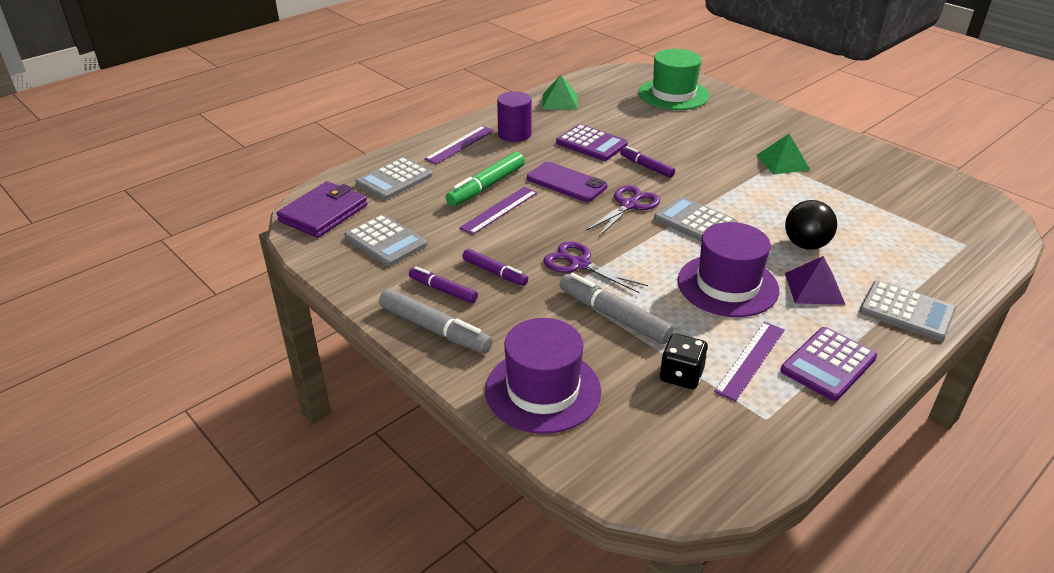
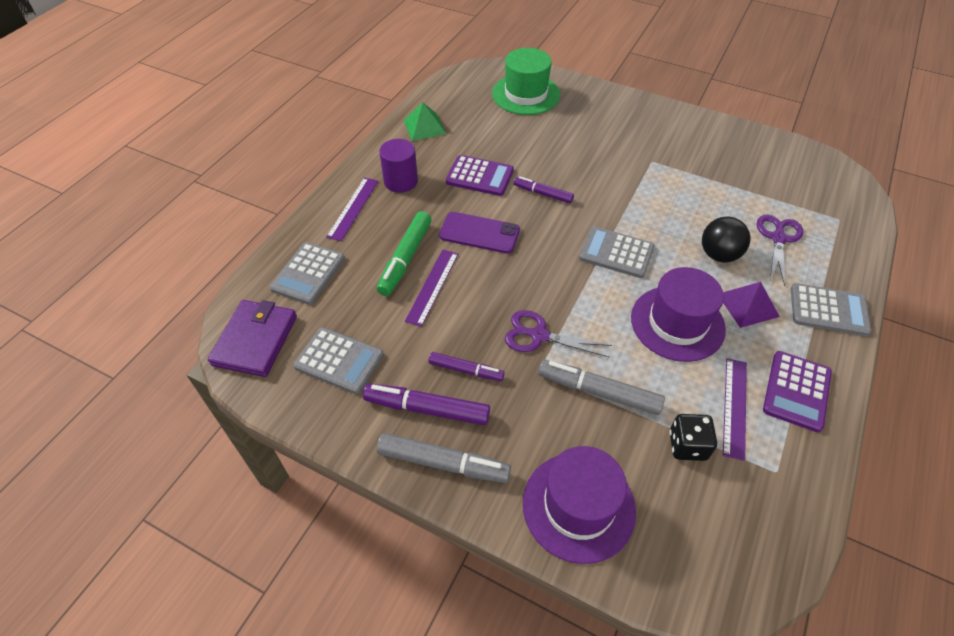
camera: 20 degrees left, 15 degrees up
purple marker [409,266,478,303] -> purple marker [363,384,490,425], size x1.58
purple scissors [586,185,660,236] -> purple scissors moved to [757,215,803,286]
green pyramid [756,134,810,175] -> none

